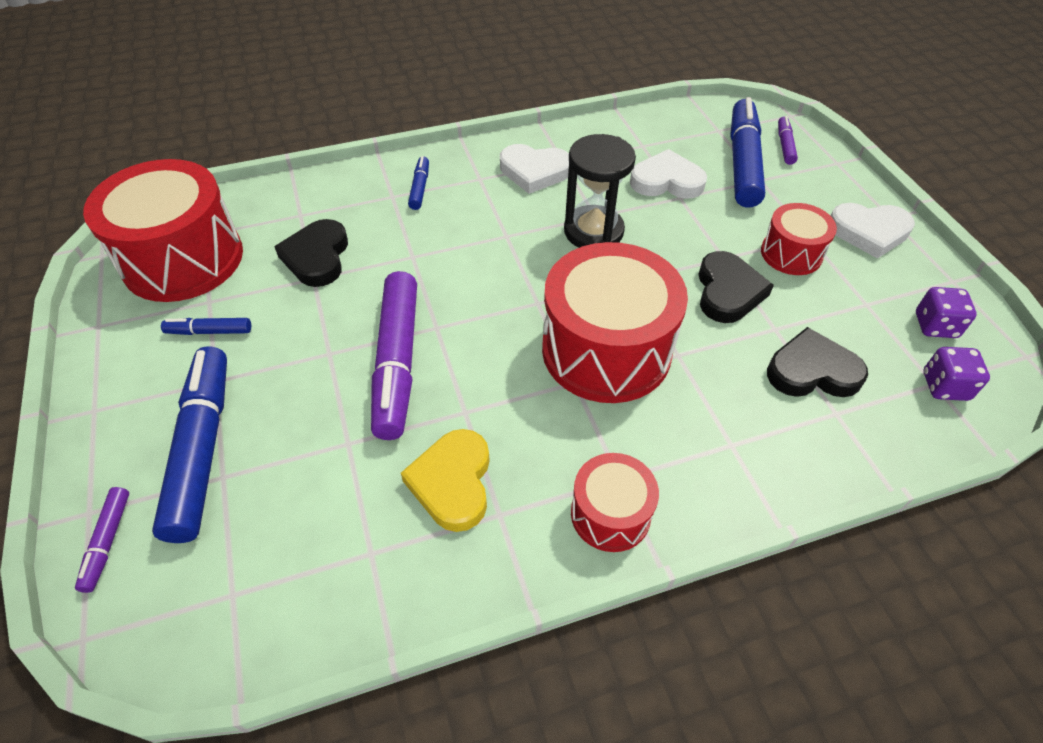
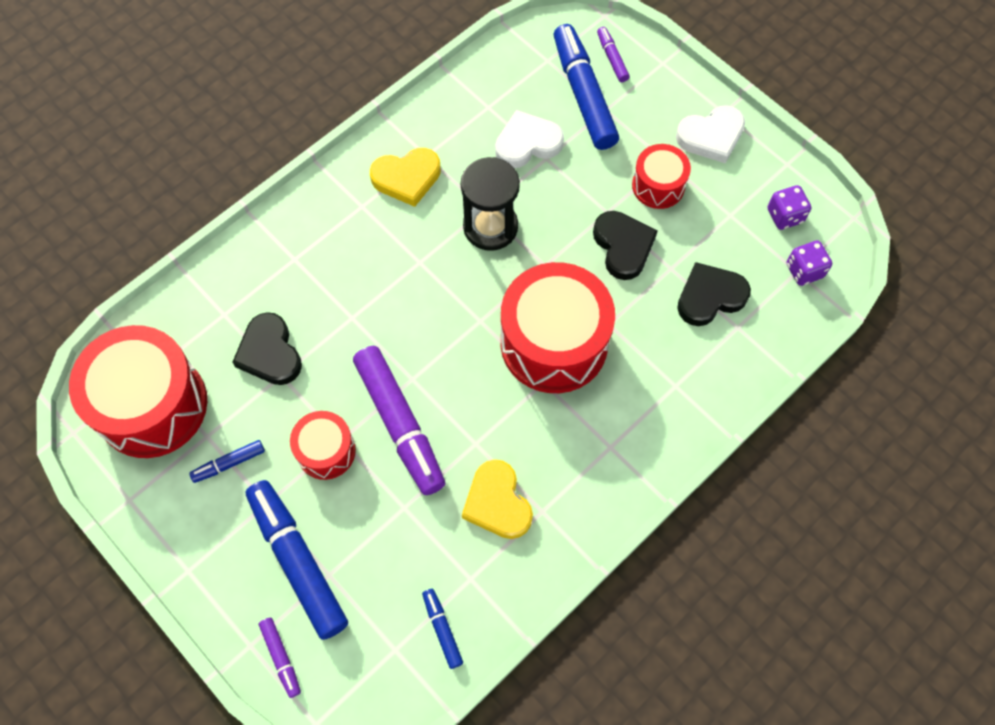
camera: 25 degrees left, 15 degrees up
blue marker [408,156,429,210] -> blue marker moved to [422,589,463,669]
white heart [500,144,569,194] -> yellow heart [370,148,441,207]
red drum [571,453,659,552] -> red drum moved to [290,411,356,480]

